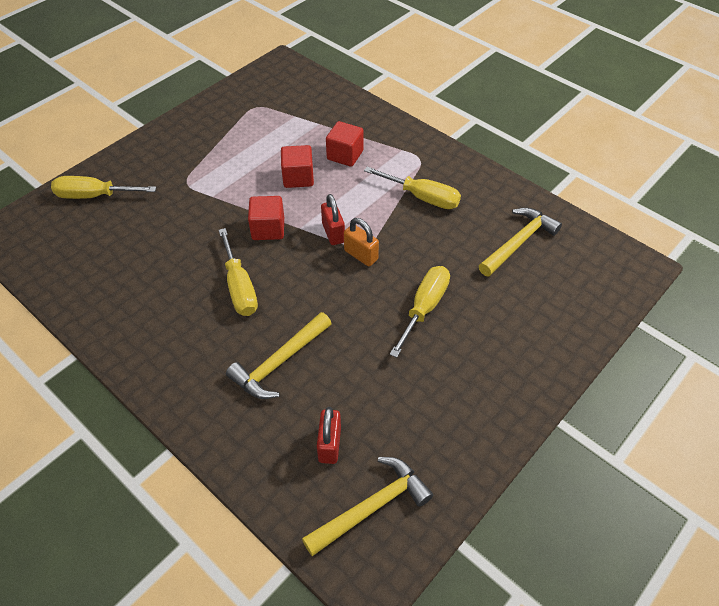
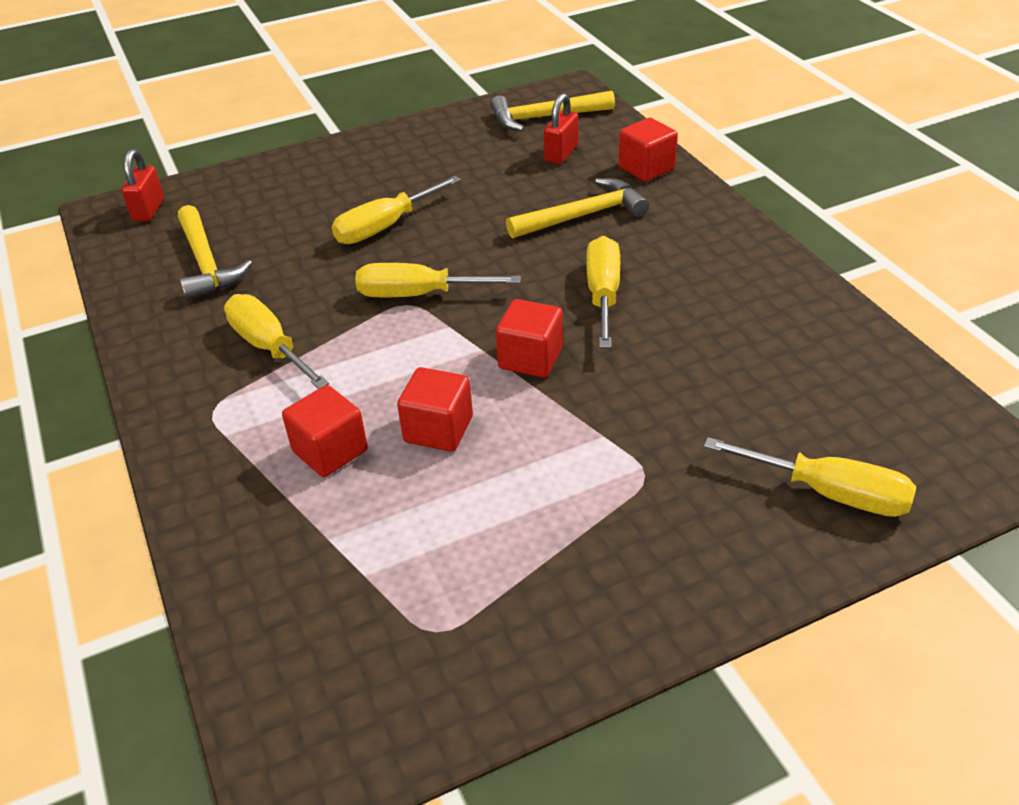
camera: 155 degrees left, 10 degrees down
red padlock [321,194,345,245] -> red padlock moved to [121,149,164,222]
orange padlock [344,218,379,266] -> yellow screwdriver [355,263,521,297]
yellow hammer [479,208,562,276] -> yellow hammer turned 90 degrees counterclockwise [178,205,252,300]
none -> red cube [618,118,678,182]

